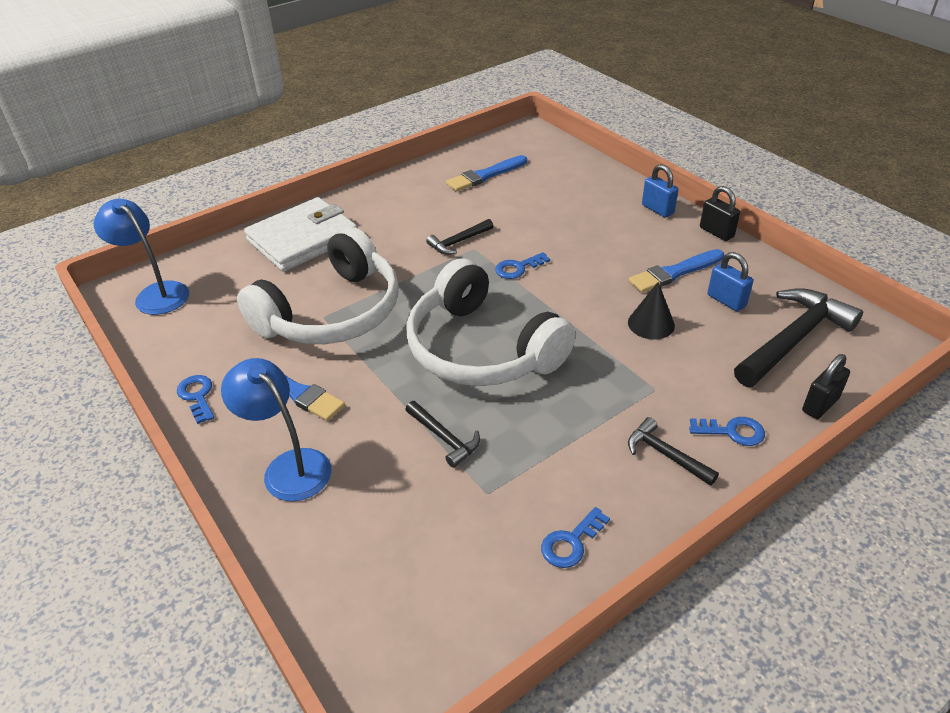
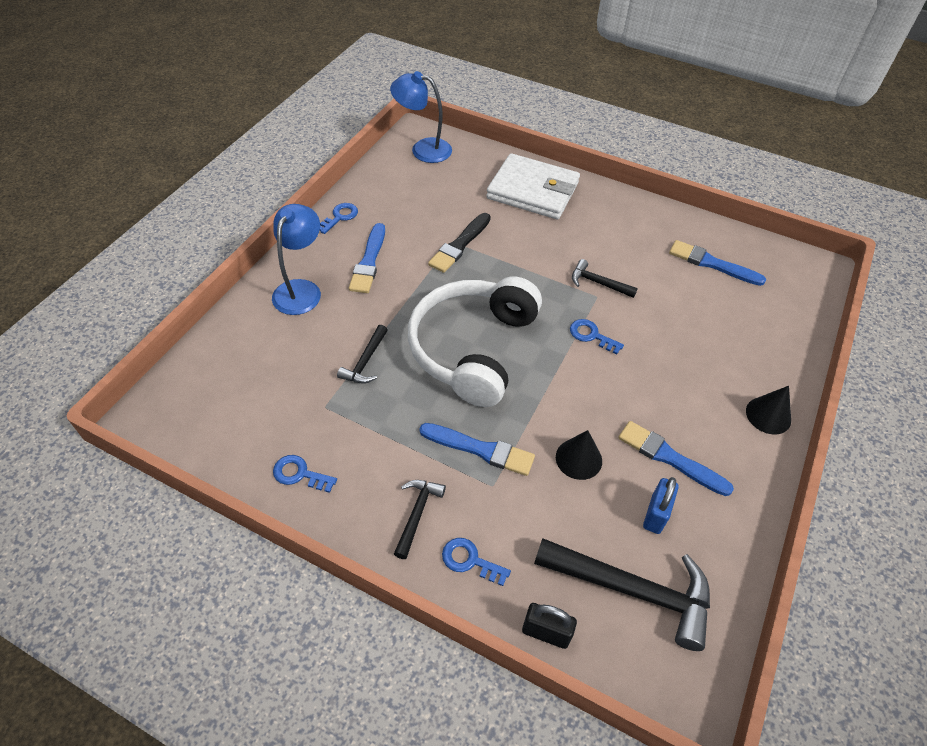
camera: 60 degrees right, 10 degrees up
blue lamp [94,199,189,315] -> blue lamp turned 90 degrees counterclockwise [390,71,452,163]
white headphones [237,227,399,344] -> black brush [428,213,491,273]
blue padlock [642,164,678,218] -> black cone [746,386,791,434]
blue key [689,417,765,446] -> blue key turned 135 degrees clockwise [442,538,511,586]
black padlock [700,186,740,241] -> none
none -> blue brush [420,423,535,476]

